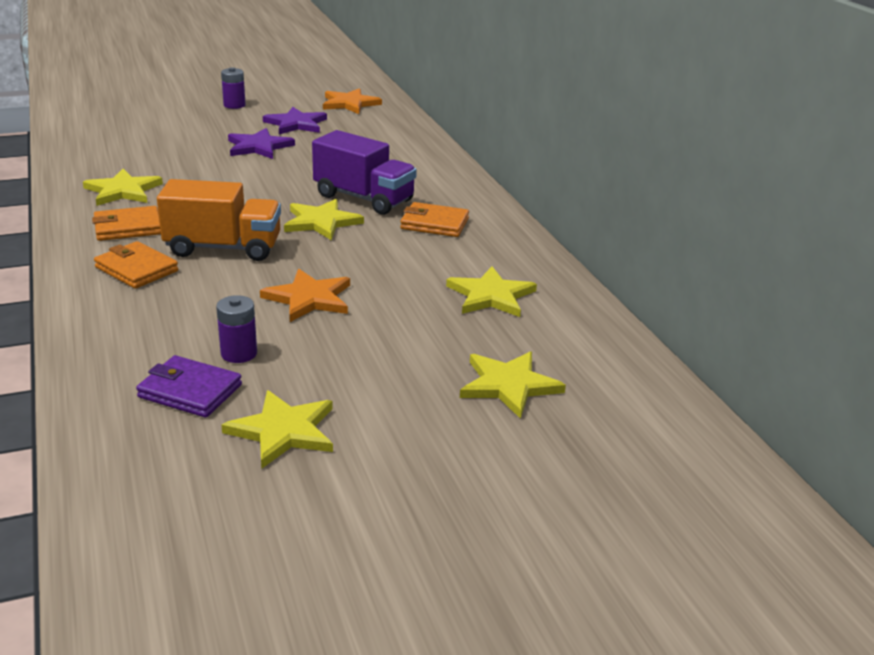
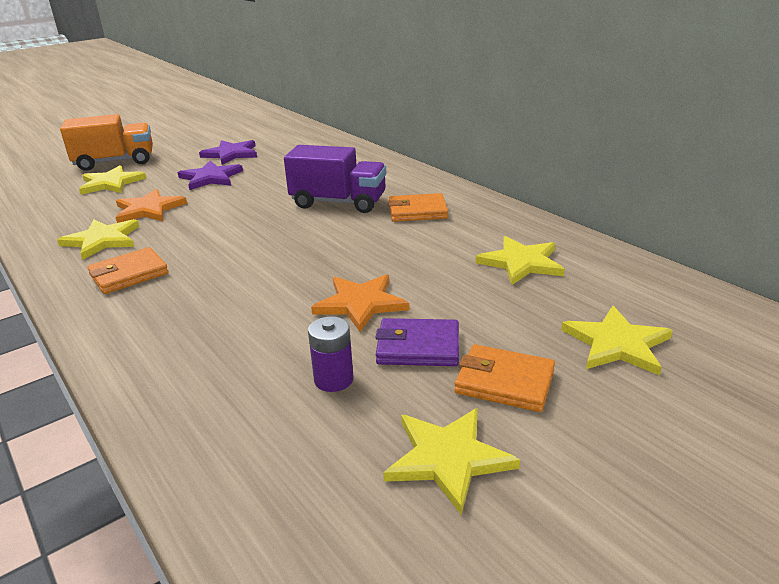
camera: 15 degrees left, 0 degrees up
orange wallet [94,241,178,289] -> orange wallet moved to [454,344,555,412]
purple wallet [136,355,242,418] -> purple wallet moved to [375,318,459,366]
orange truck [157,179,281,261] -> orange truck moved to [60,114,153,171]
purple battery [221,67,246,109] -> none
yellow star [284,199,364,240] -> yellow star moved to [79,165,147,195]
orange star [323,88,382,114] -> orange star moved to [116,189,187,223]

